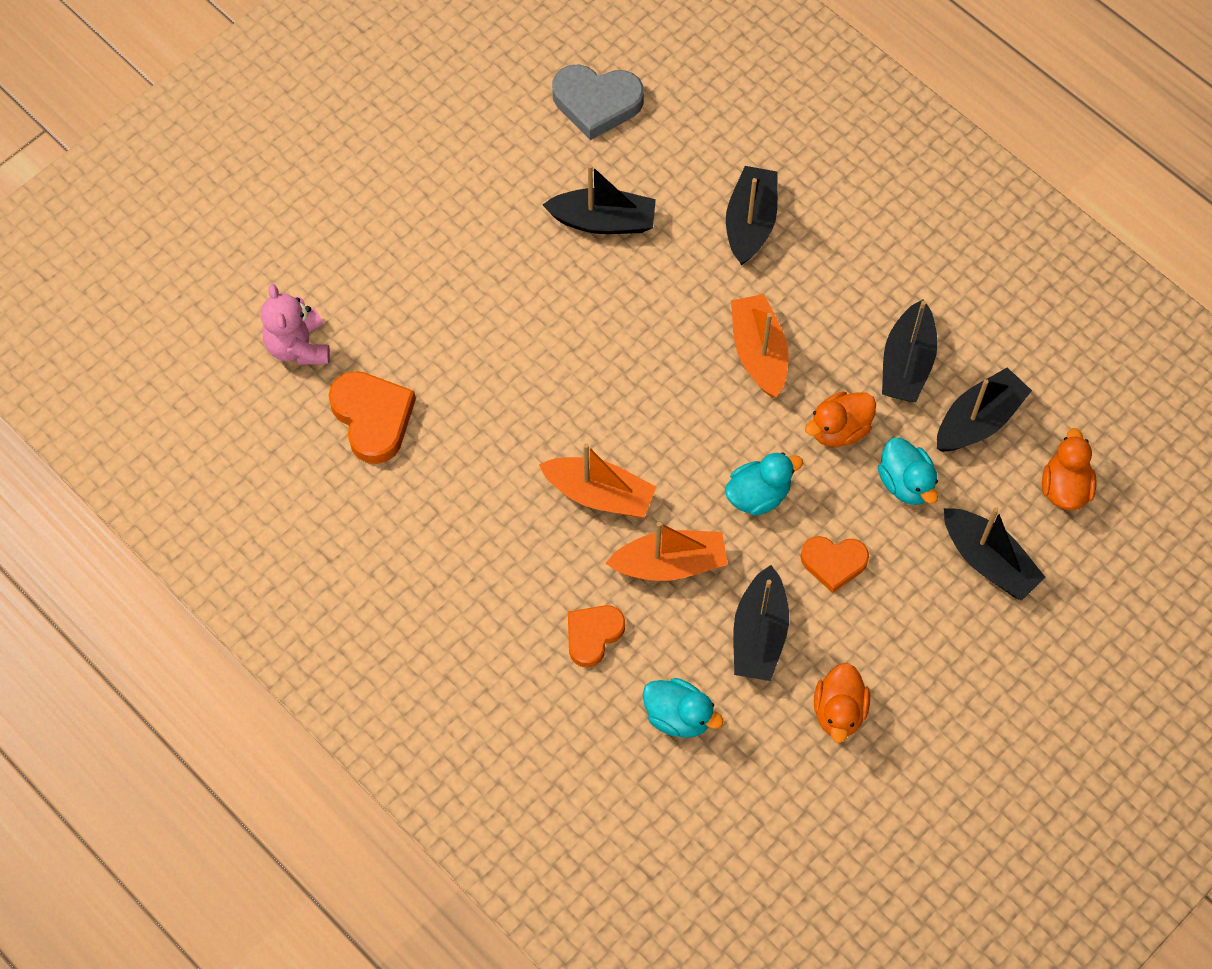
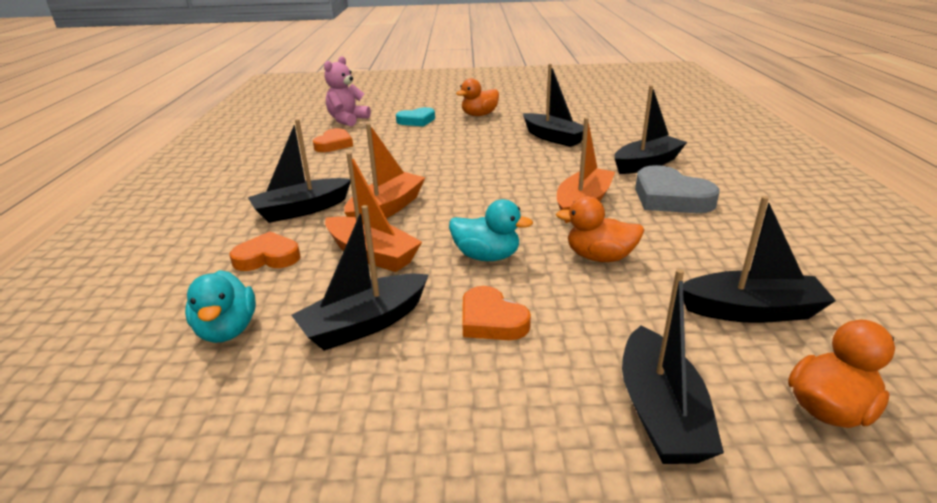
camera: 45 degrees right, 35 degrees down
orange heart [328,371,416,464] -> orange heart [313,128,353,152], size x0.66
orange boat [539,443,656,517] -> orange boat turned 120 degrees counterclockwise [344,123,426,218]
grey heart [552,64,644,140] -> grey heart moved to [635,165,719,213]
orange duck [814,663,870,743] -> orange duck moved to [456,78,499,116]
turquoise duck [878,438,938,505] -> none
black boat [882,299,938,402] -> black boat moved to [248,119,351,223]
none -> turquoise heart [396,107,435,126]

